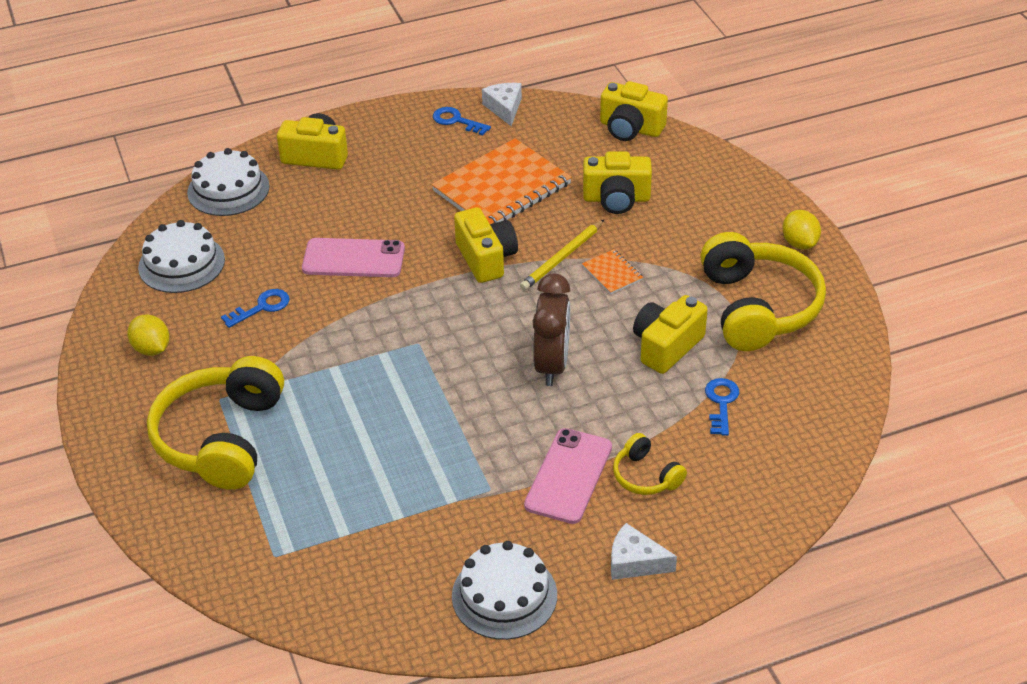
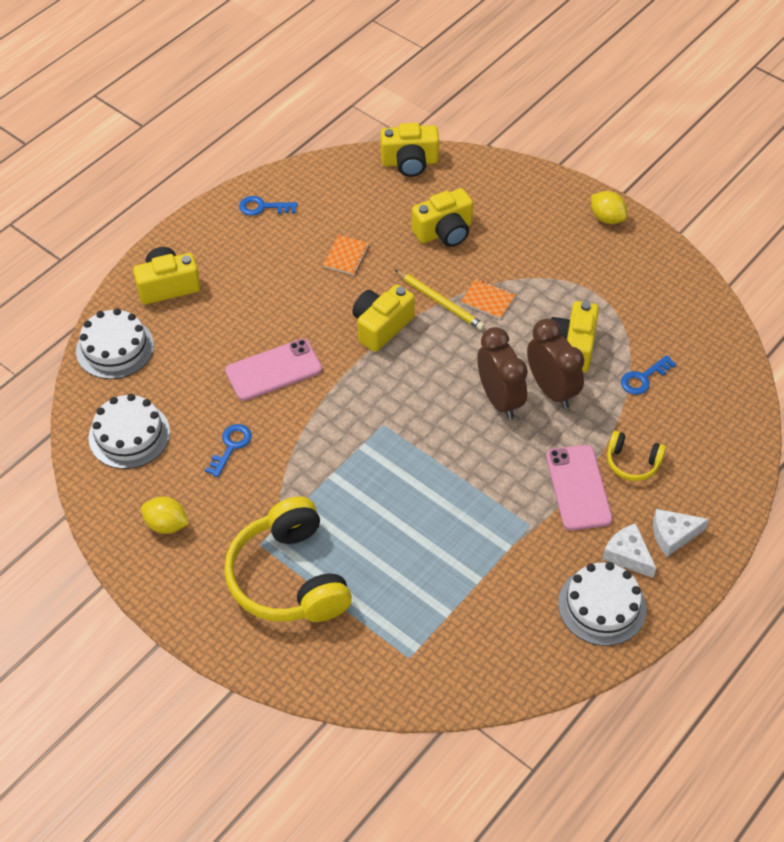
camera: 30 degrees left, 10 degrees up
orange notebook [432,138,572,224] -> orange notebook [323,235,370,275], size x0.43
yellow camera [454,207,518,283] -> yellow camera turned 90 degrees counterclockwise [352,284,415,352]
white cheese [482,83,522,126] -> white cheese moved to [602,523,656,578]
yellow pencil [520,220,604,291] -> yellow pencil turned 60 degrees counterclockwise [395,270,485,330]
yellow headphones [700,232,826,351] -> none
blue key [705,378,739,436] -> blue key turned 105 degrees counterclockwise [621,355,676,395]
none -> brown clock [527,319,584,409]

